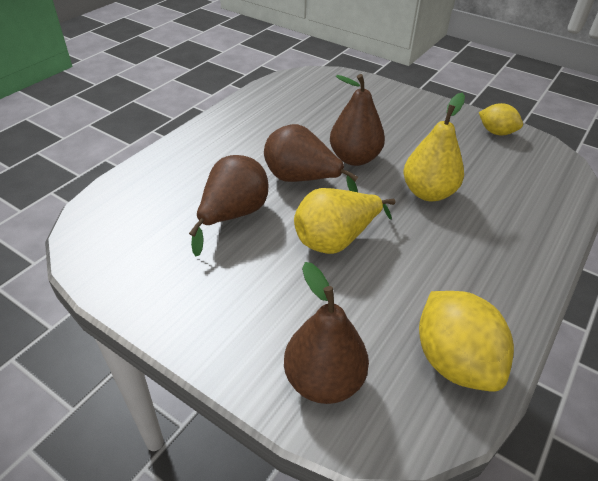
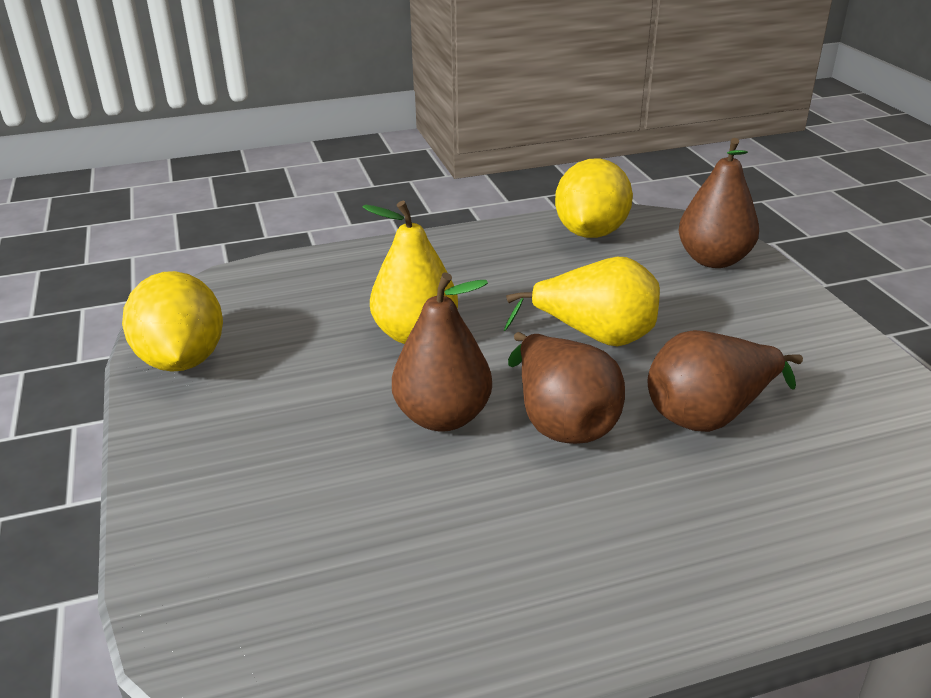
camera: 140 degrees left, 10 degrees down
yellow lemon [479,103,523,135] -> yellow lemon [122,271,223,372], size x1.69

